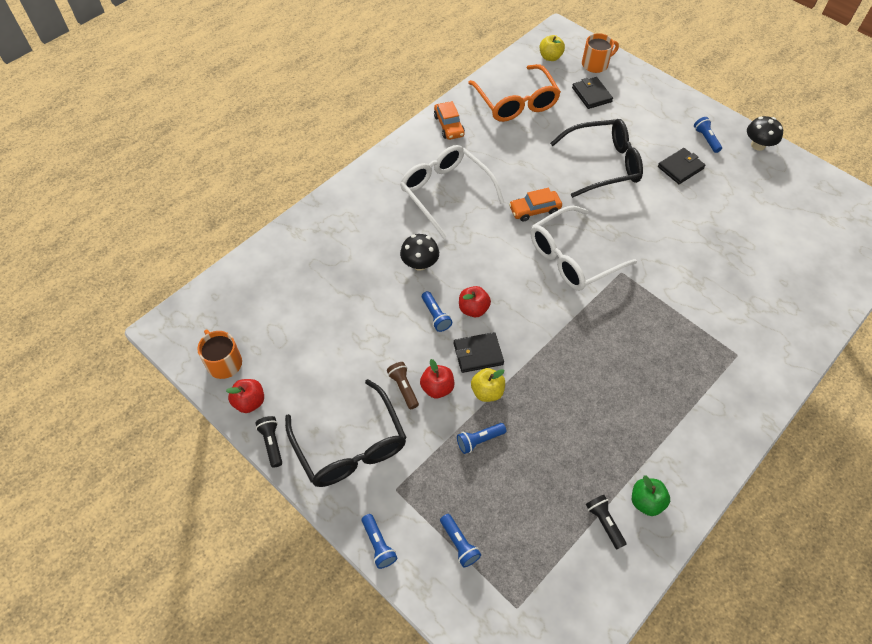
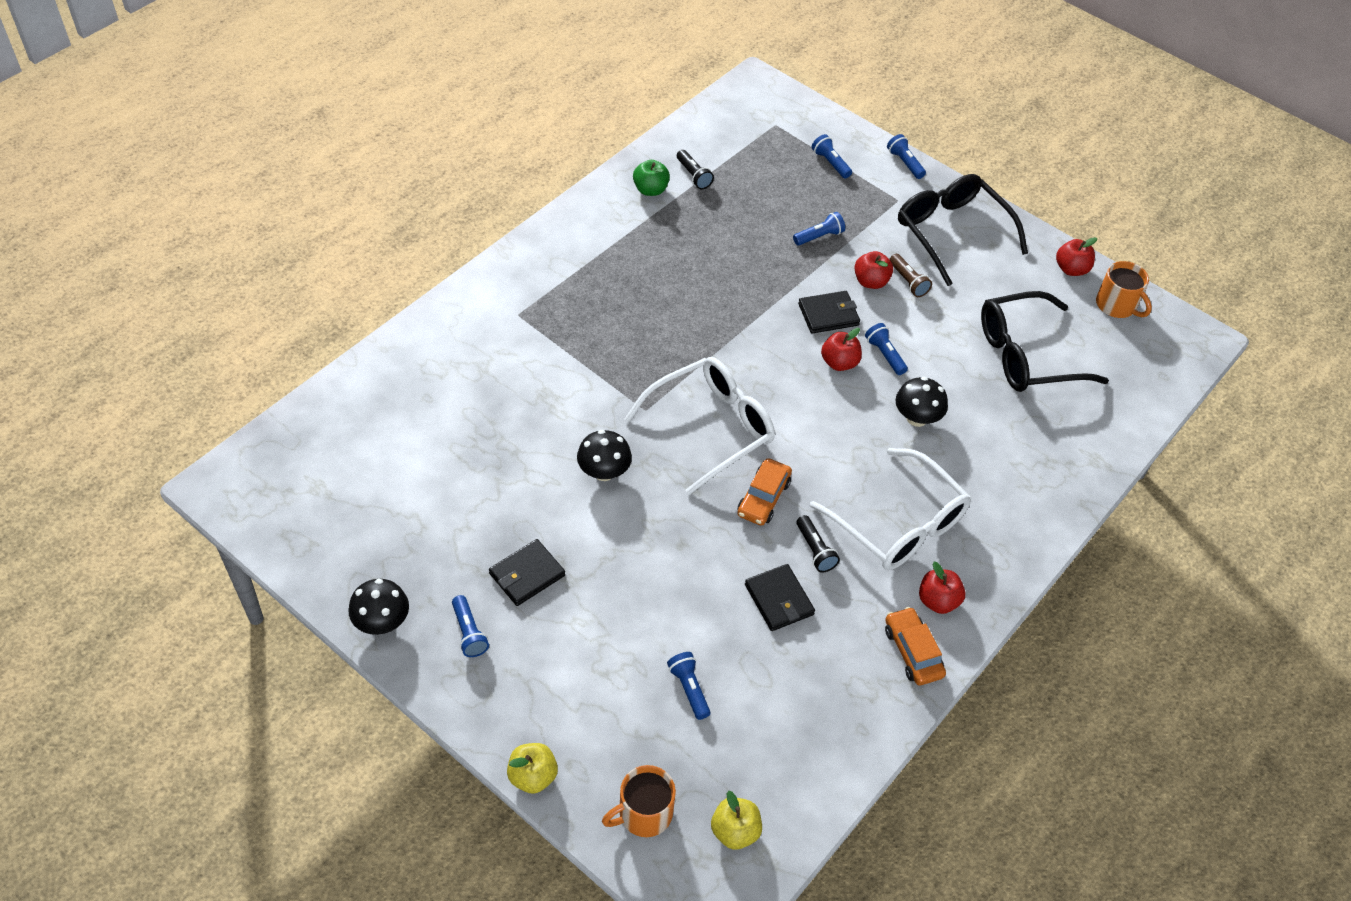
camera: 175 degrees right, 5 degrees down
black flashlight [255,416,282,468] -> black flashlight moved to [797,515,840,573]
orange glasses [468,64,561,122] -> none
yellow apple [471,368,505,402] -> yellow apple moved to [507,743,558,794]
orange car [509,188,562,222] -> orange car turned 135 degrees clockwise [737,458,792,526]
black glasses [550,119,643,198] -> black glasses moved to [981,291,1109,392]
black wallet [572,77,613,109] -> black wallet moved to [745,564,815,631]
none -> black mushroom [577,430,632,481]
none -> blue flashlight [667,652,710,720]
none -> red apple [919,562,966,614]

